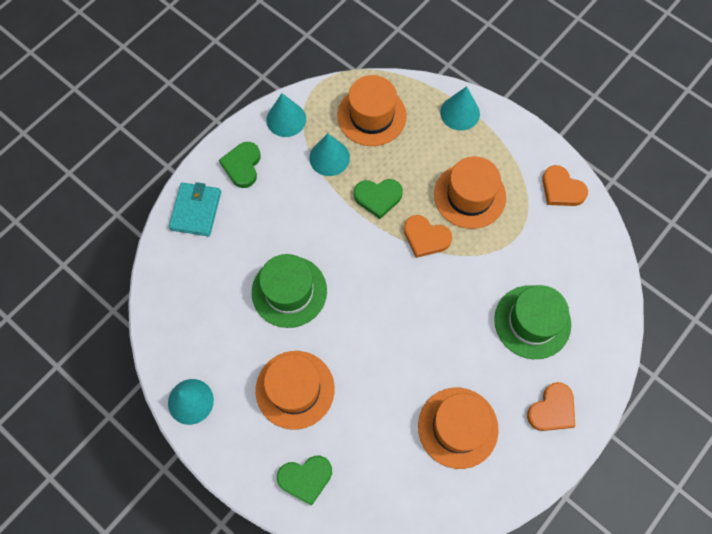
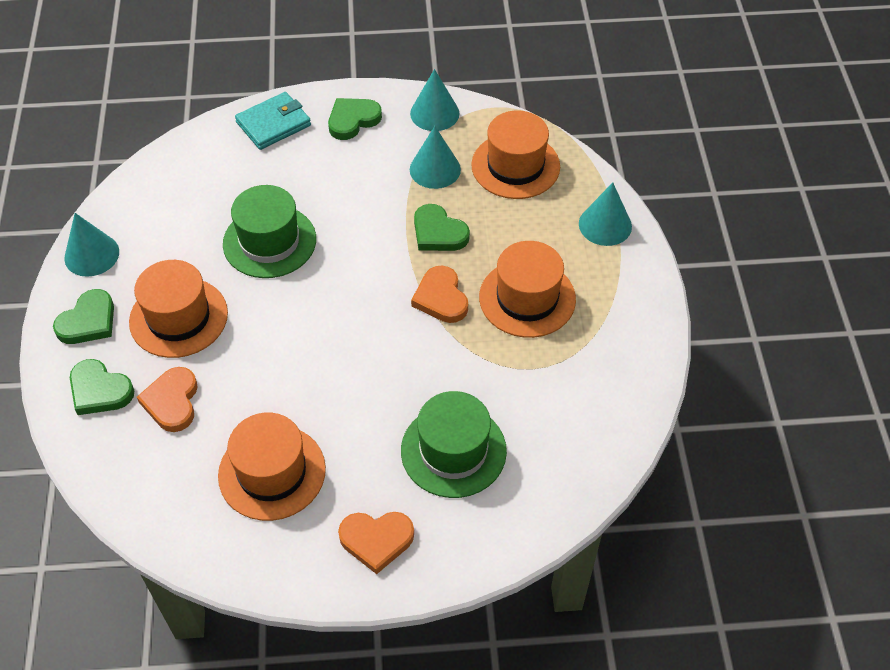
camera: 45 degrees right, 15 degrees down
orange heart [542,165,588,206] -> orange heart moved to [137,367,198,432]
none -> green heart [53,289,114,344]

